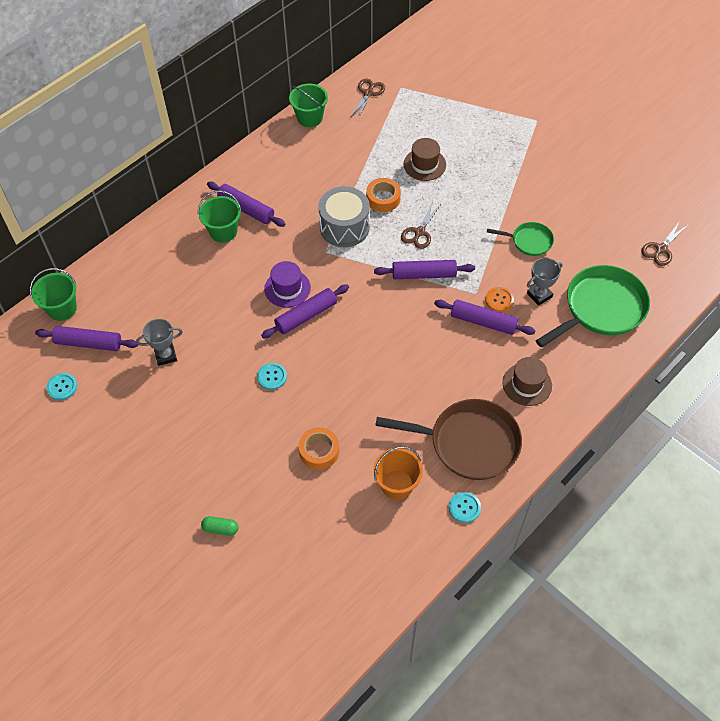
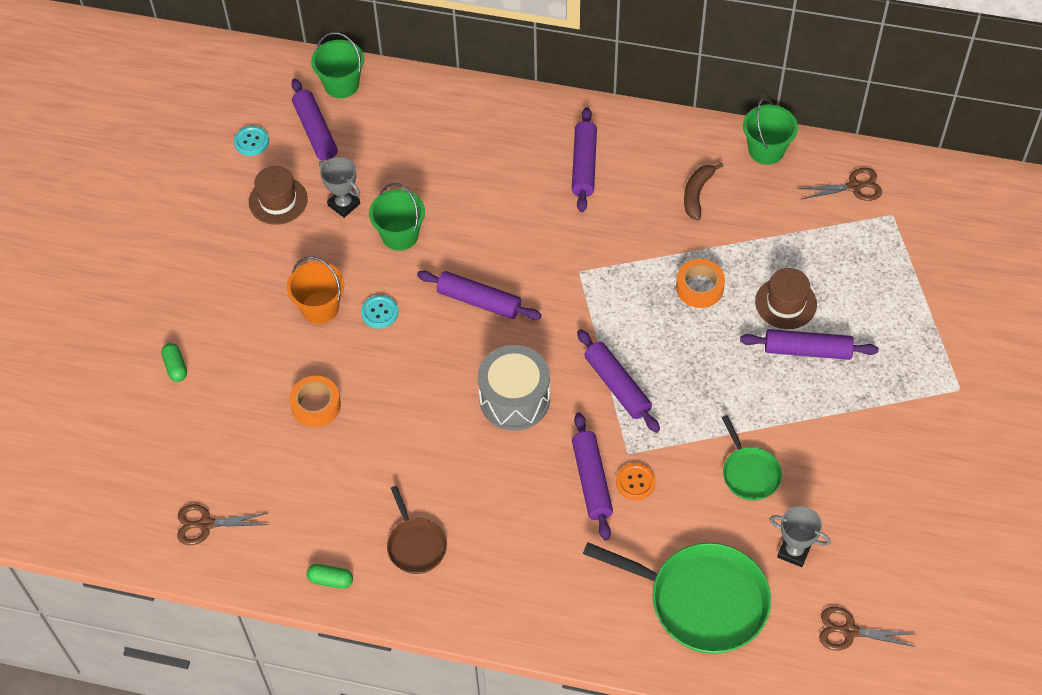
camera: 60 degrees right, 0 degrees up
green bucket [198,191,241,242] -> green bucket moved to [369,183,425,251]
purple hat [264,261,311,308] -> none
grey drum [318,186,370,247] -> grey drum moved to [478,345,550,431]
orange bucket [373,447,423,500] -> orange bucket moved to [287,256,344,324]
brown pan [375,399,522,480] -> brown pan [387,485,447,574], size x0.52
brown scissors [401,202,442,249] -> brown scissors moved to [177,504,269,545]
turquoise button [449,492,481,523] -> green capsule [307,564,353,589]
brown hat [503,357,552,406] -> brown hat moved to [249,166,308,225]
grey trophy [527,258,563,306] -> grey trophy moved to [769,506,831,567]
none -> brown banana [684,163,723,220]
none -> purple rolling pin [740,329,879,360]

